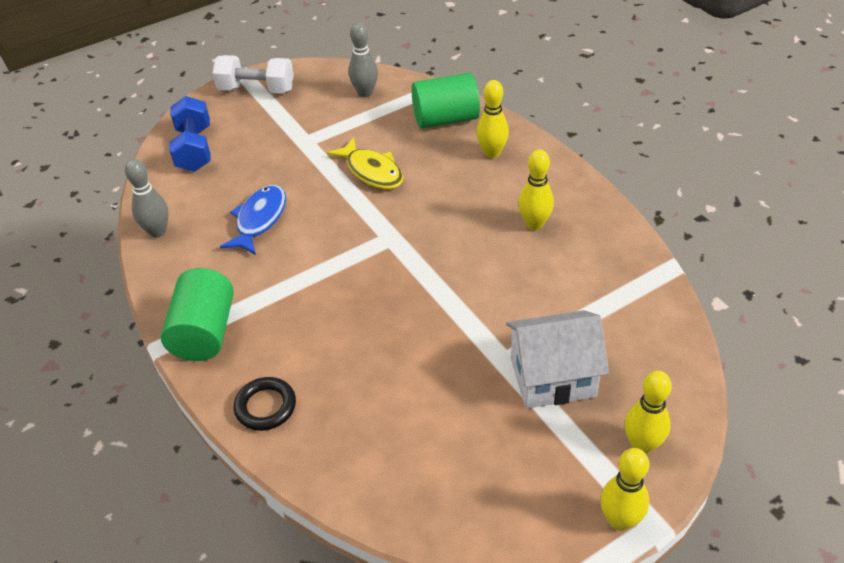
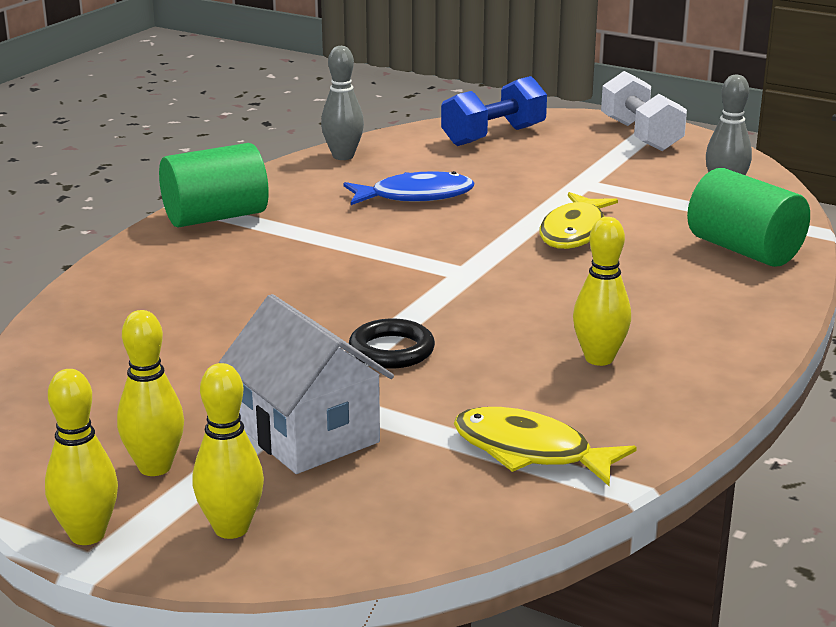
camera: 60 degrees right, 20 degrees down
black ring [234,377,296,431] -> black ring moved to [349,319,435,369]
yellow bowling pin [477,80,509,158] -> yellow bowling pin moved to [117,310,184,476]
none -> yellow fish [453,407,637,486]

